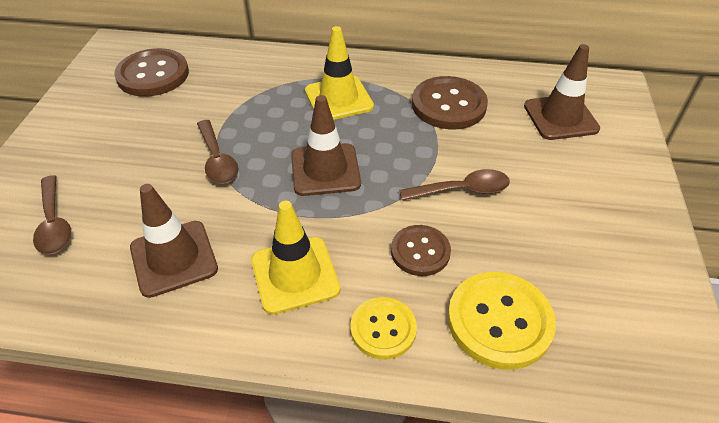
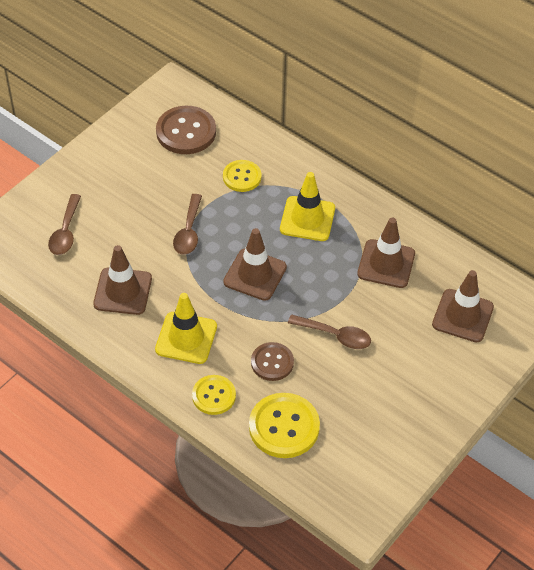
camera: 30 degrees right, 5 degrees up
brown button [412,76,488,129] -> brown traffic cone [357,218,415,288]
none -> yellow button [223,160,261,192]

